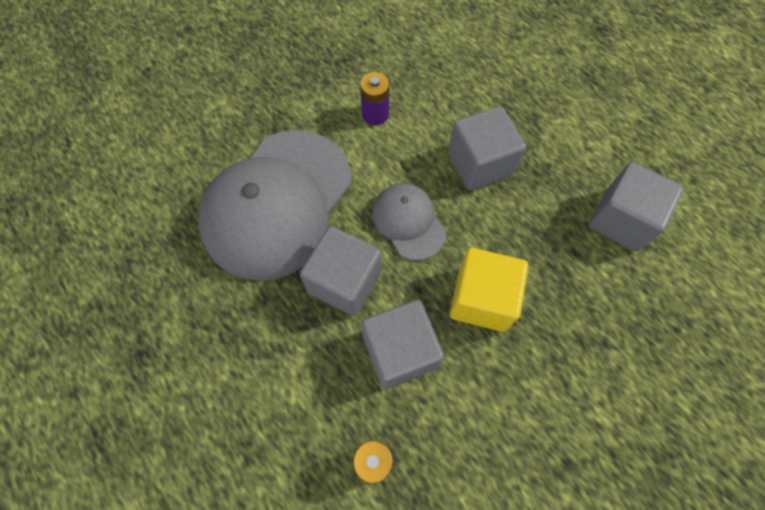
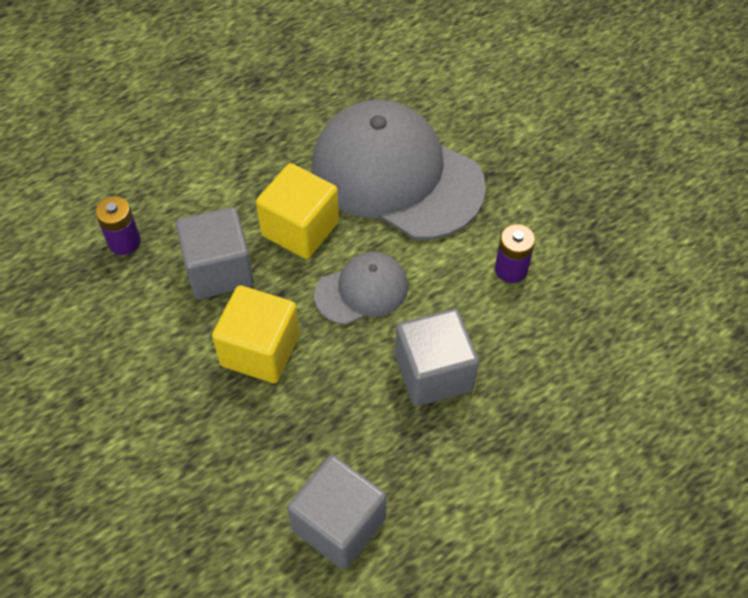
camera: 95 degrees right, 10 degrees down
grey cube [300,226,381,316] -> yellow cube [256,163,339,259]

